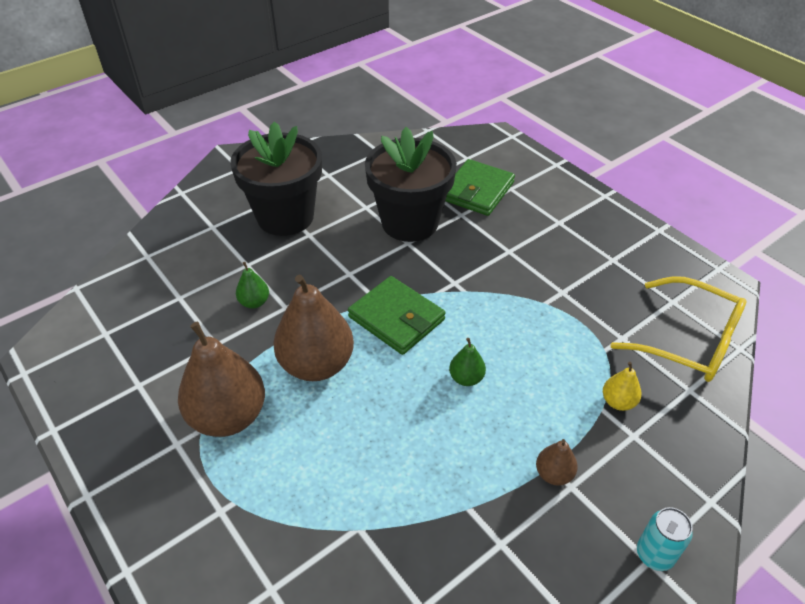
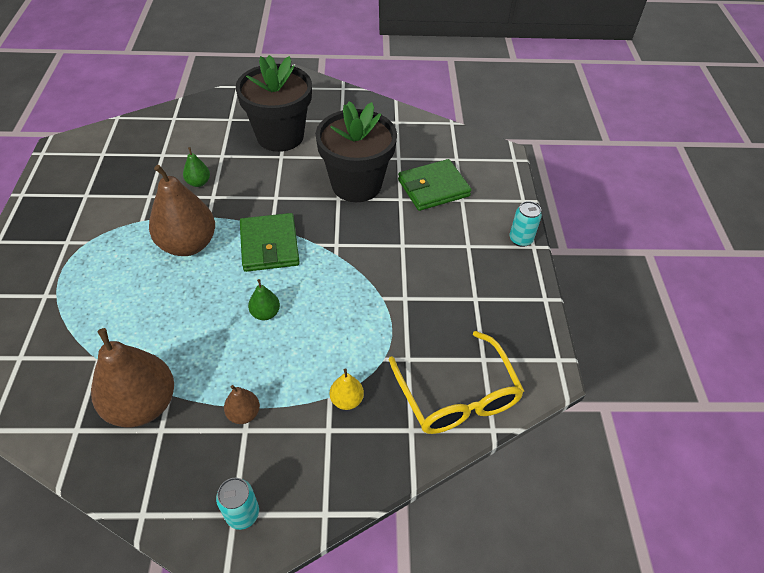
camera: 35 degrees right, 5 degrees up
brown pear [178,322,265,437] -> brown pear moved to [91,328,174,428]
none -> turquoise can [510,201,542,247]

